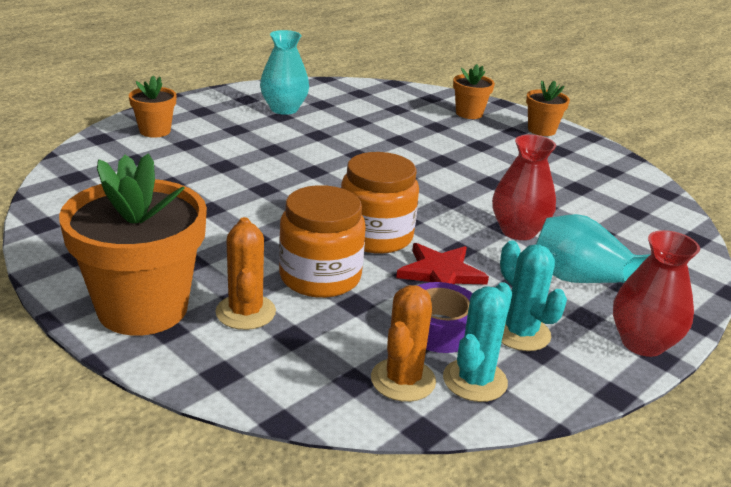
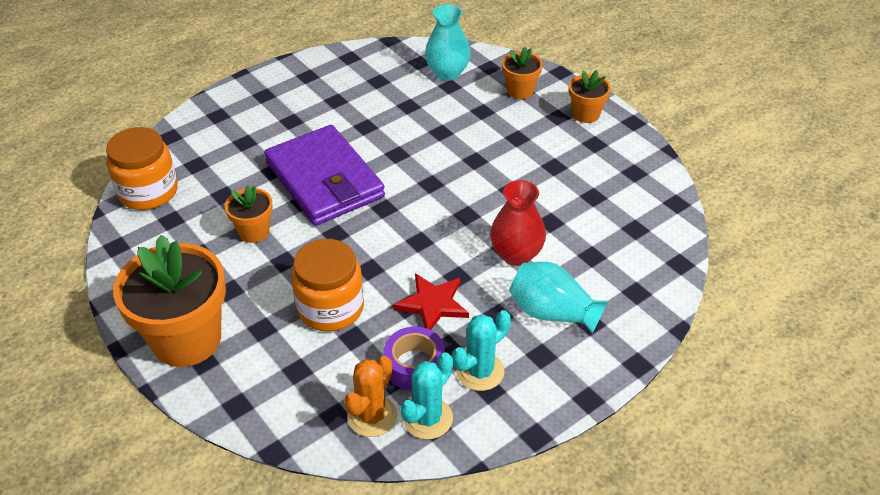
camera: 10 degrees right, 15 degrees up
orange flower pot [129,76,176,137] -> orange flower pot moved to [225,185,273,243]
orange cactus [215,217,276,330] -> none
turquoise vase [260,30,309,115] -> turquoise vase moved to [425,4,470,81]
orange jar [341,152,419,254] -> orange jar moved to [106,127,178,210]
turquoise cactus [500,240,567,351] -> turquoise cactus turned 75 degrees clockwise [452,310,511,391]
red vase [613,230,700,357] -> none
none -> purple wallet [264,125,385,226]

